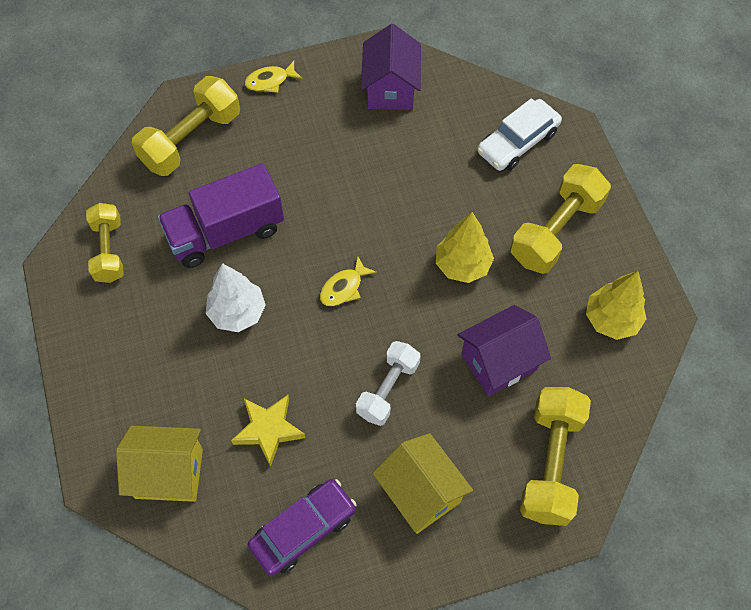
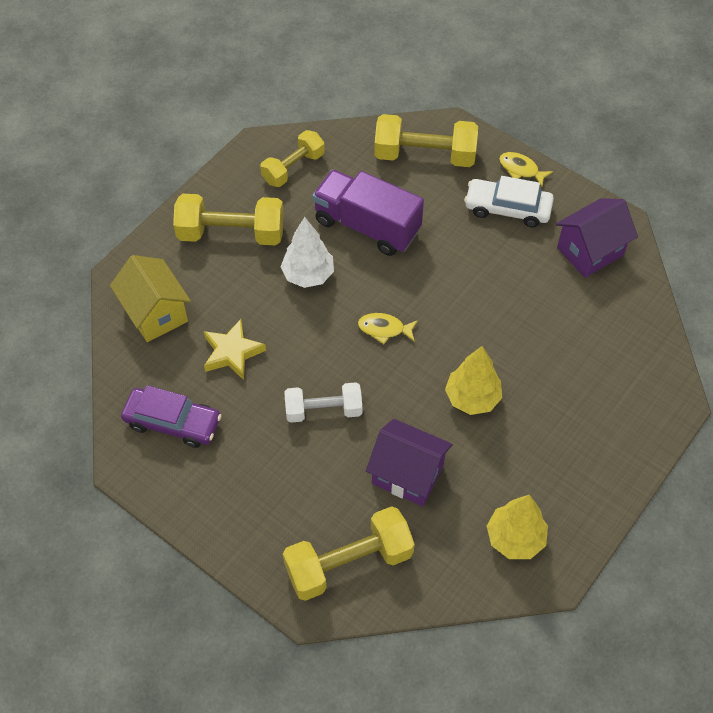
camera: 55 degrees right, 5 degrees down
yellow house [373,433,473,534] -> none
white car [477,98,562,171] -> white car moved to [464,176,554,227]
yellow dumbbell [510,164,611,274] -> yellow dumbbell moved to [173,194,284,245]

